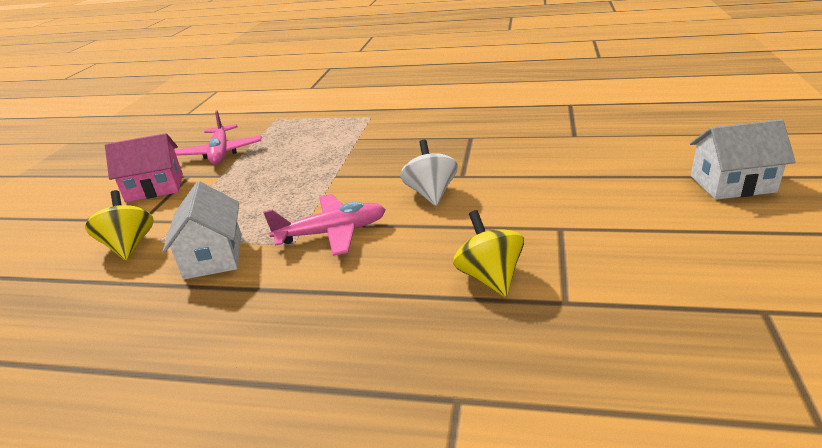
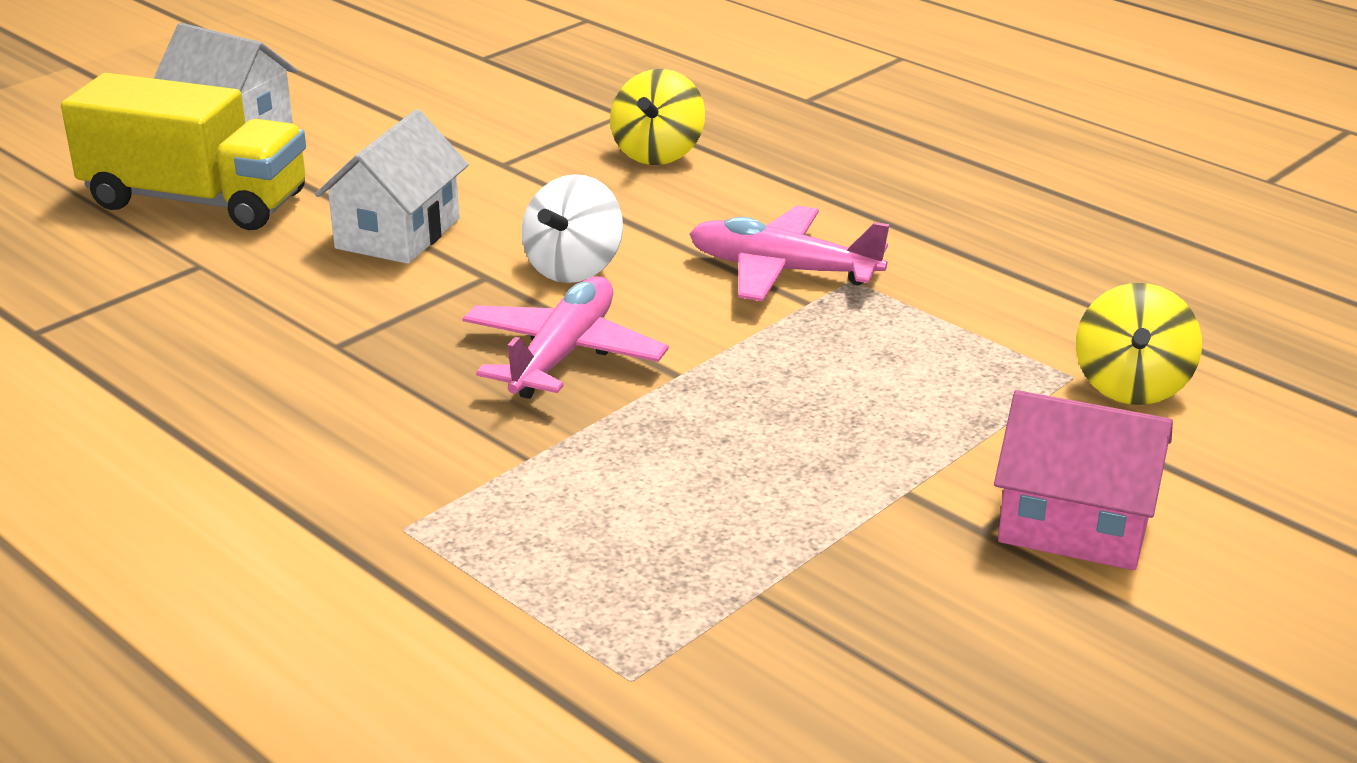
camera: 150 degrees left, 0 degrees up
white house [162,181,241,279] -> white house moved to [315,109,469,264]
pink plane [175,110,261,164] -> pink plane moved to [462,277,669,399]
none -> yellow truck [61,73,306,230]

